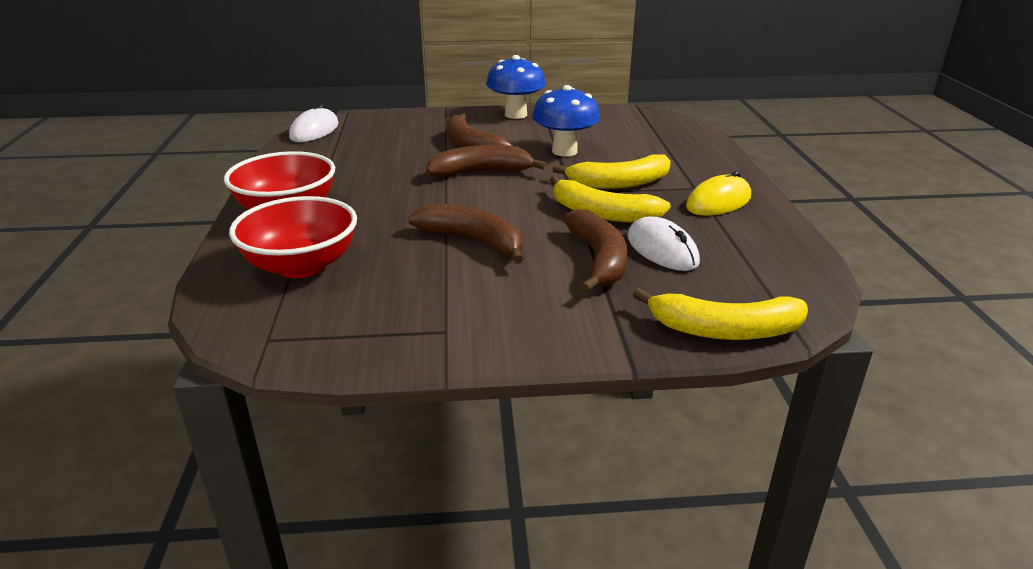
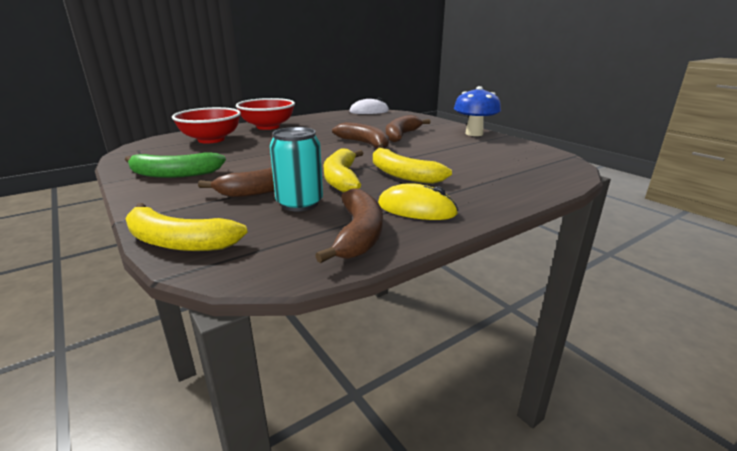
camera: 60 degrees right, 5 degrees down
brown banana [408,204,523,264] -> brown banana moved to [315,188,383,263]
blue mushroom [532,85,600,156] -> none
white mouse [628,217,700,271] -> turquoise can [270,127,323,211]
yellow banana [633,288,808,340] -> yellow banana turned 45 degrees counterclockwise [126,203,248,251]
none -> green banana [125,152,226,178]

